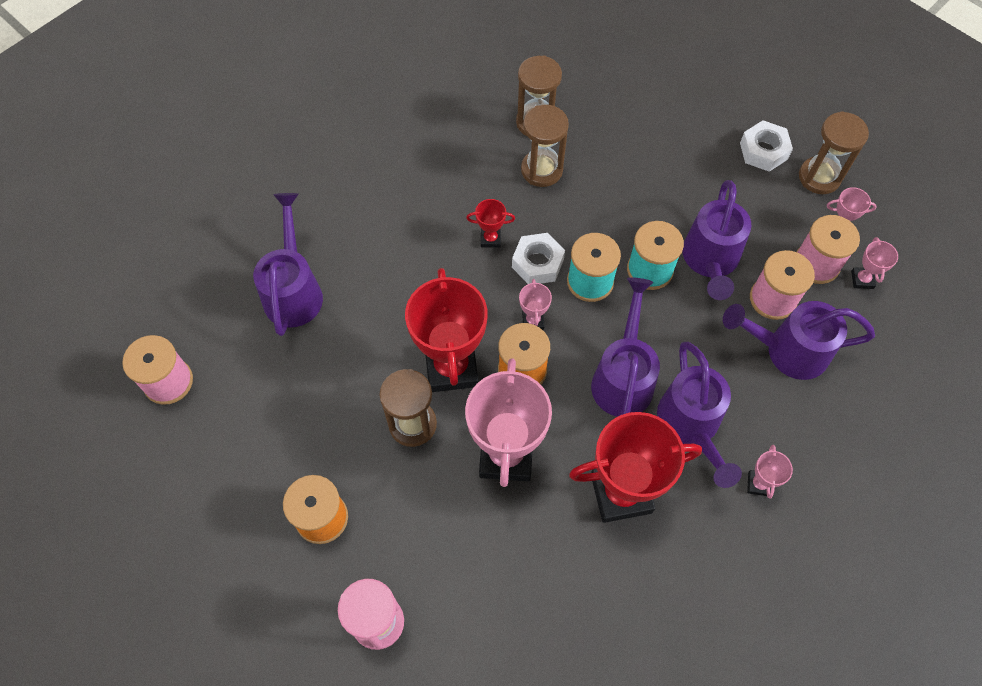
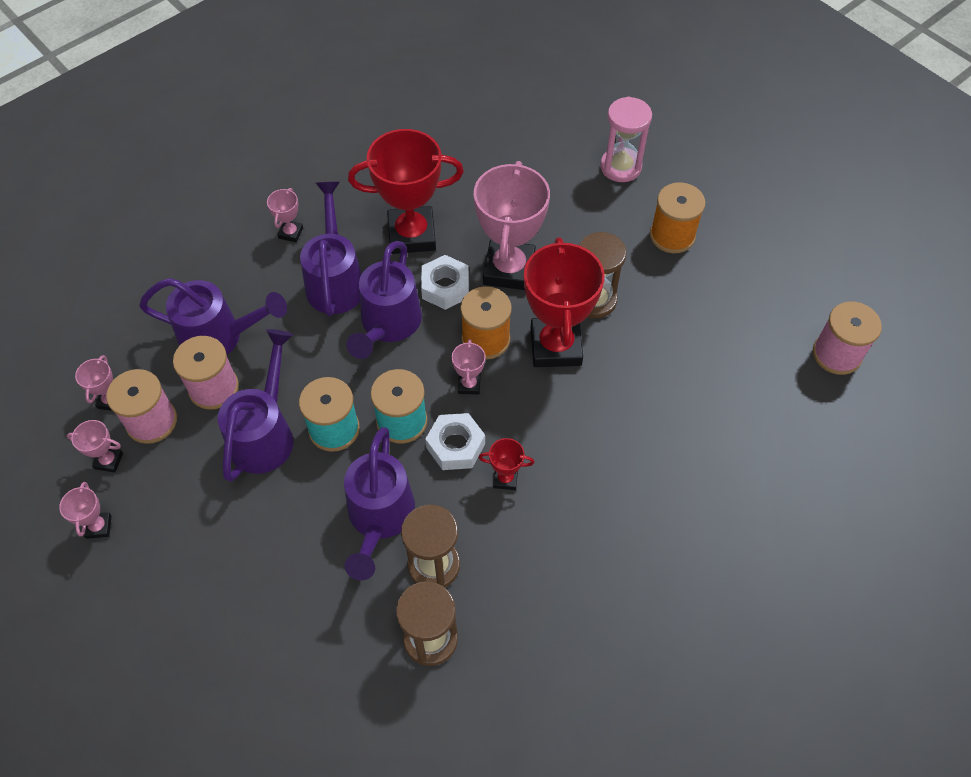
camera: 175 degrees left, 5 degrees down
purple watering can [253,193,323,336] -> purple watering can moved to [344,427,415,581]
white nut [740,120,793,172] -> white nut moved to [421,255,469,310]
brown hourglass [799,111,869,194] -> pink trophy [59,482,112,539]

